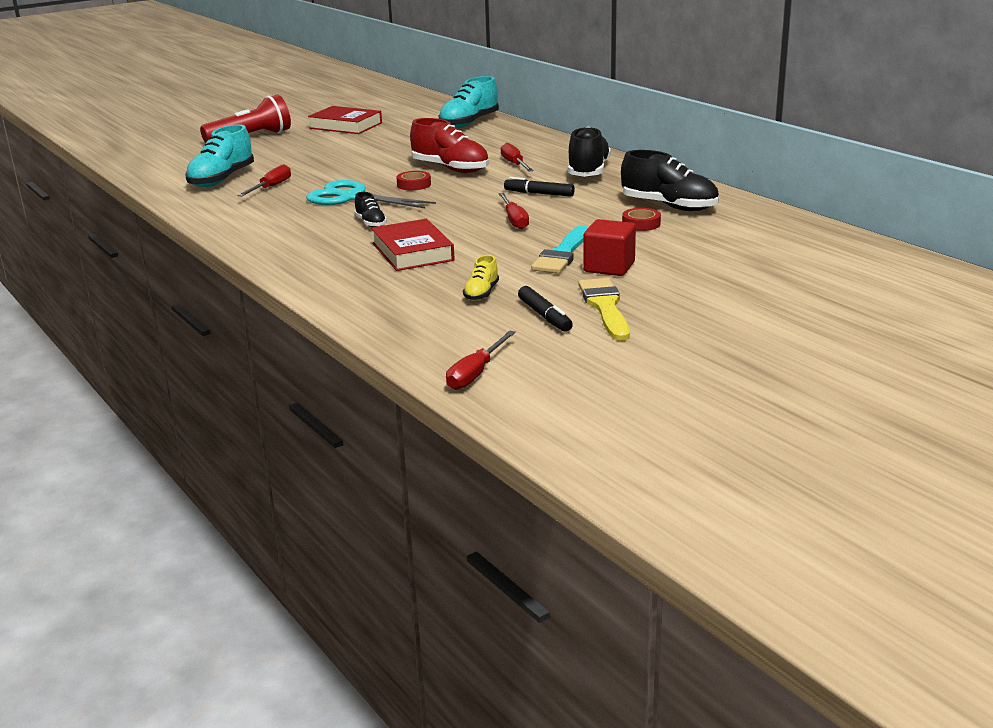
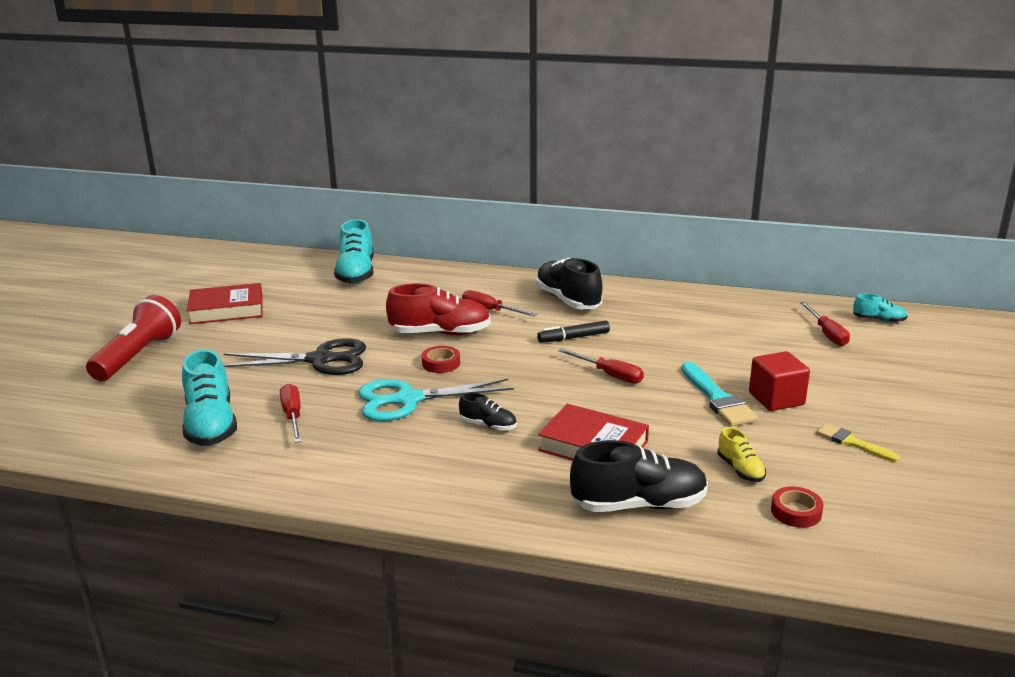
camera: 40 degrees left, 0 degrees up
red screwdriver [446,330,516,390] -> red screwdriver moved to [800,302,850,346]
black marker [518,286,573,332] -> none
yellow brush [578,278,630,341] -> yellow brush [816,423,900,462], size x0.62
black shoe [621,150,719,211] -> black shoe moved to [570,440,708,512]
red tape [622,208,661,231] -> red tape moved to [771,486,824,528]
none -> black scissors [223,338,366,375]
none -> turquoise shoe [853,294,907,323]

